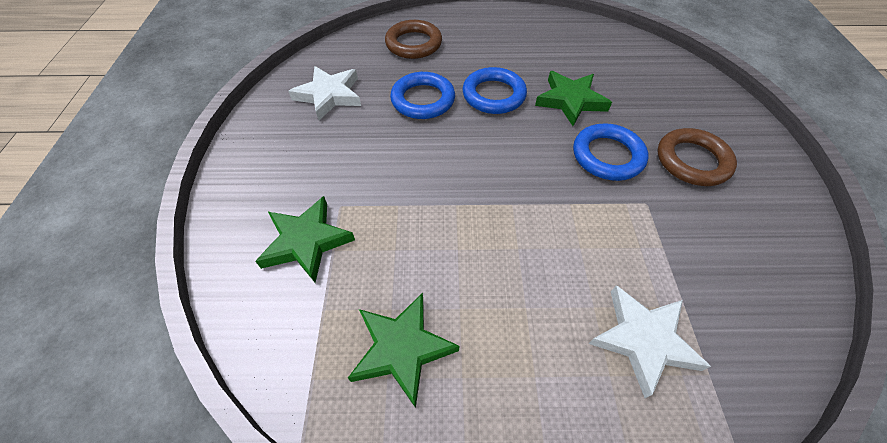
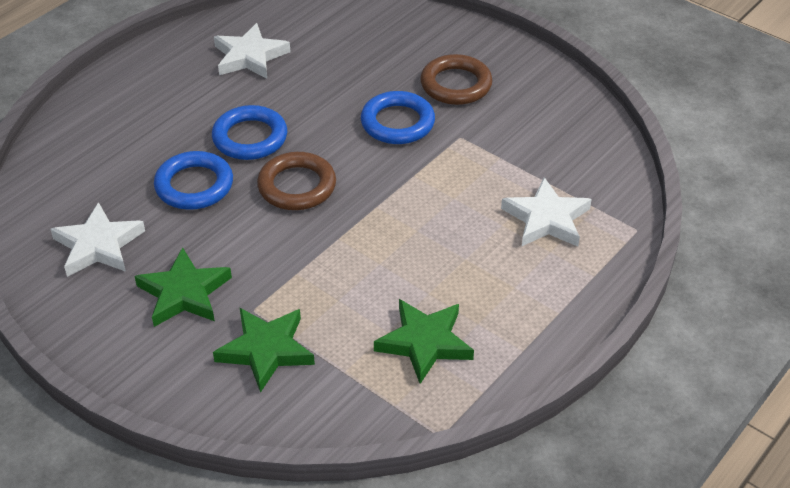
camera: 50 degrees left, 10 degrees down
brown ring [385,20,442,59] -> brown ring moved to [257,152,336,210]
green star [535,71,612,126] -> green star moved to [134,247,232,327]
none -> white star [214,23,290,79]

